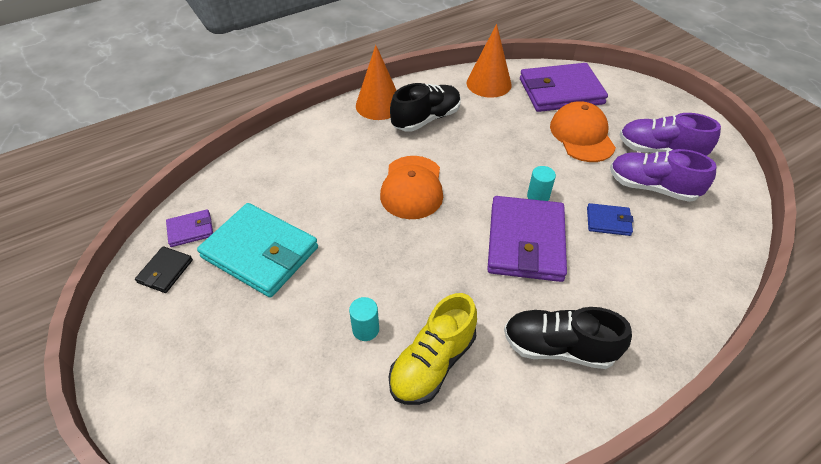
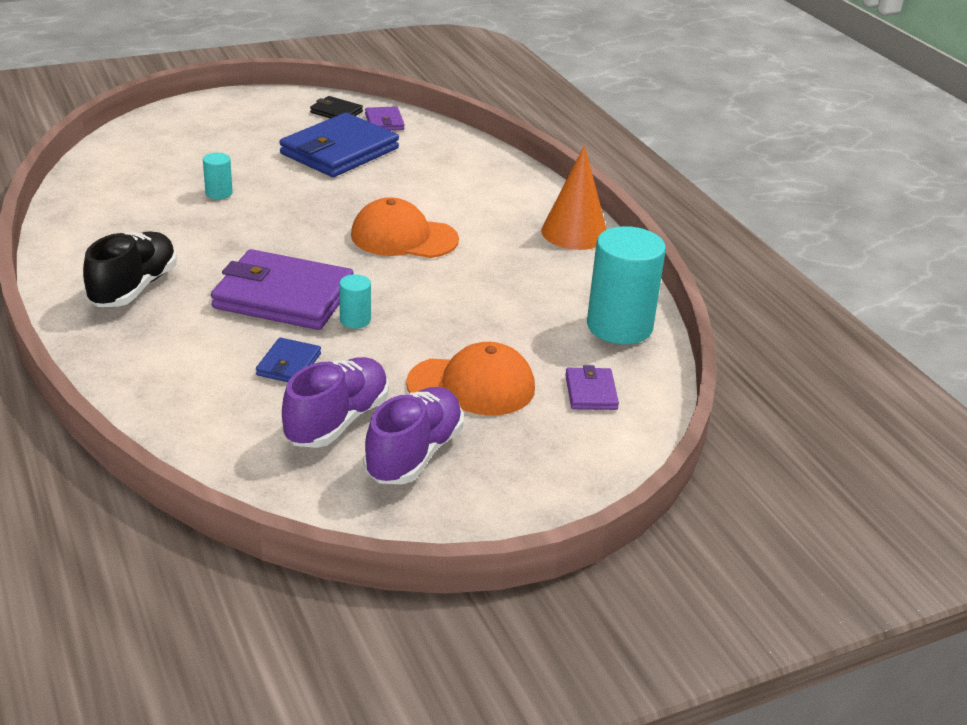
camera: 95 degrees right, 15 degrees down
turquoise wallet [197,203,318,298] -> blue wallet [279,113,399,177]
yellow shoe [389,293,477,405] -> none
black shoe [390,83,461,132] -> none
orange cone [466,24,511,98] -> turquoise cylinder [587,226,666,344]
purple wallet [520,63,608,112] -> purple wallet [565,365,619,410], size x0.47

